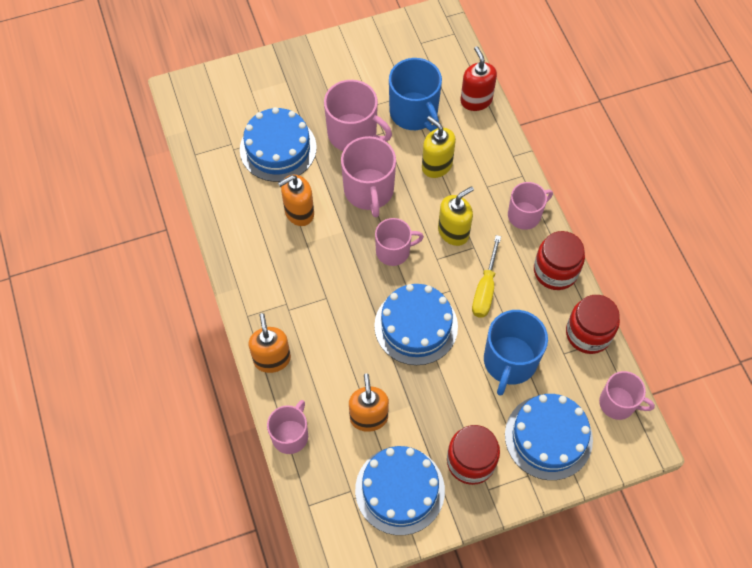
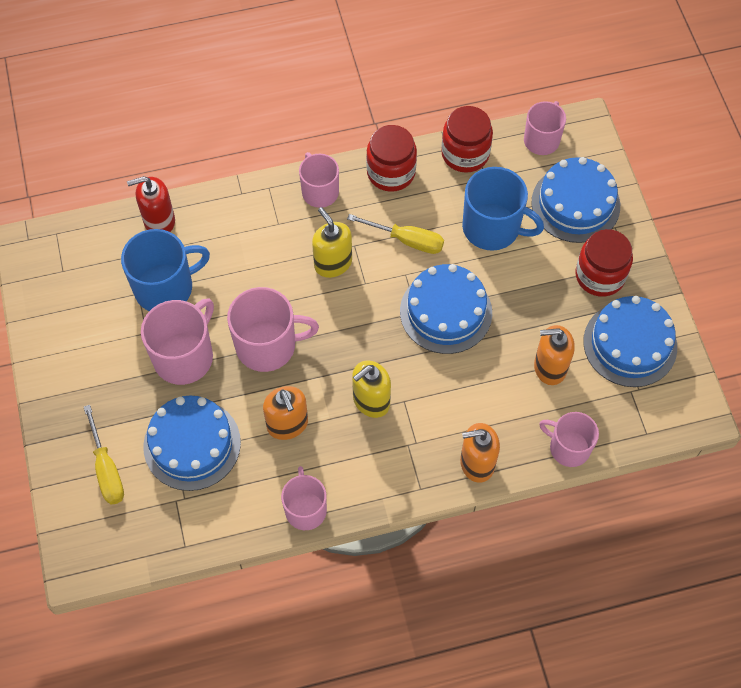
camera: 85 degrees left, 0 degrees up
pink mug [375,218,424,266] -> pink mug moved to [281,466,327,530]
yellow soap dispenser [422,116,456,178] -> yellow soap dispenser moved to [352,361,391,418]
none -> yellow screwdriver [84,405,124,505]

